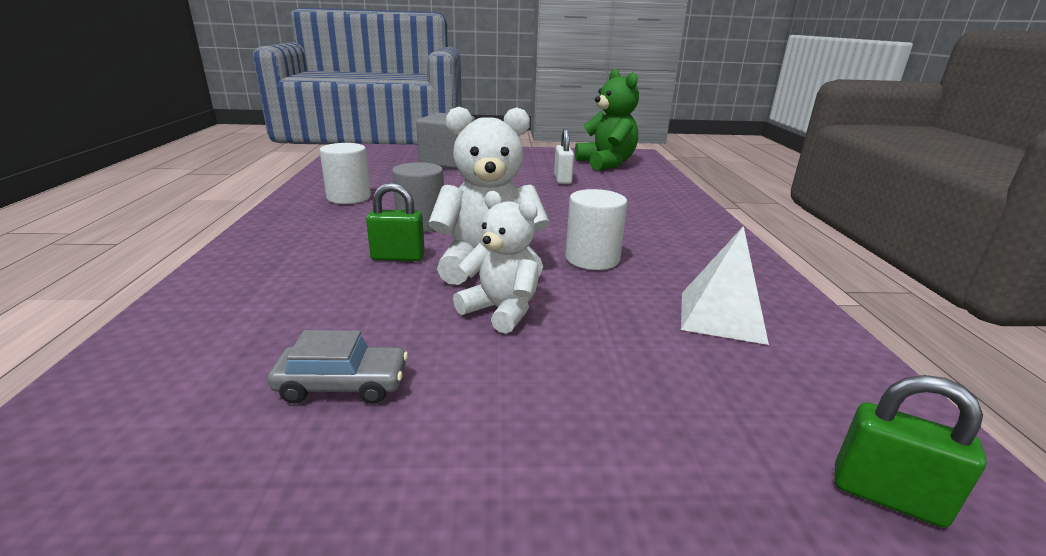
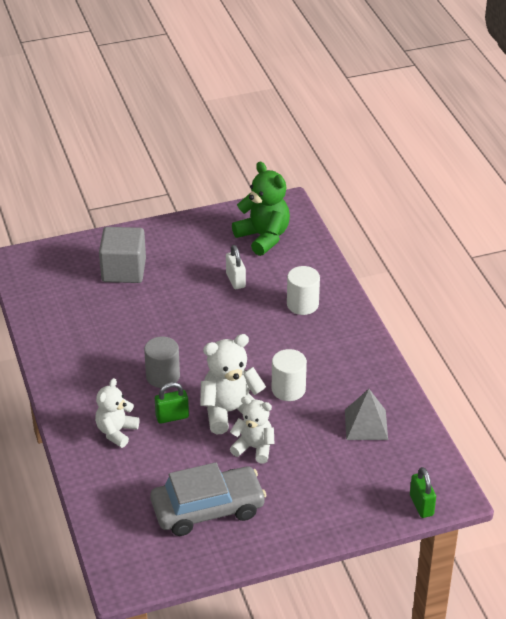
camera: 15 degrees left, 15 degrees up
grey car [268,330,408,404] -> grey car [150,462,267,536], size x2.01
white cylinder [319,143,371,204] -> white cylinder moved to [287,266,320,315]
white pyramid [681,226,769,345] -> grey pyramid [345,389,388,440]
green padlock [835,375,987,528] -> green padlock turned 60 degrees clockwise [410,467,436,518]
none -> white teddy bear [95,378,139,448]

